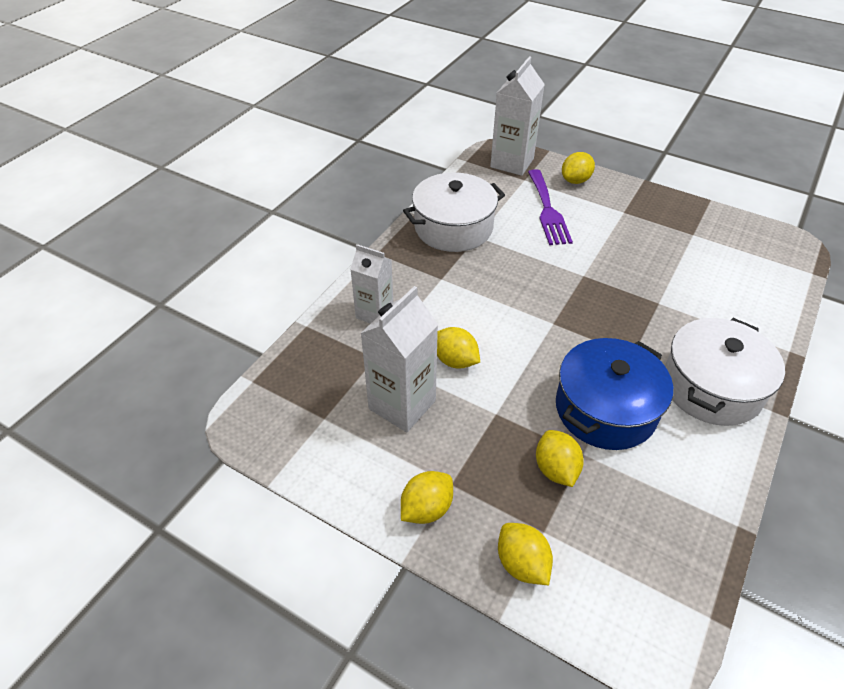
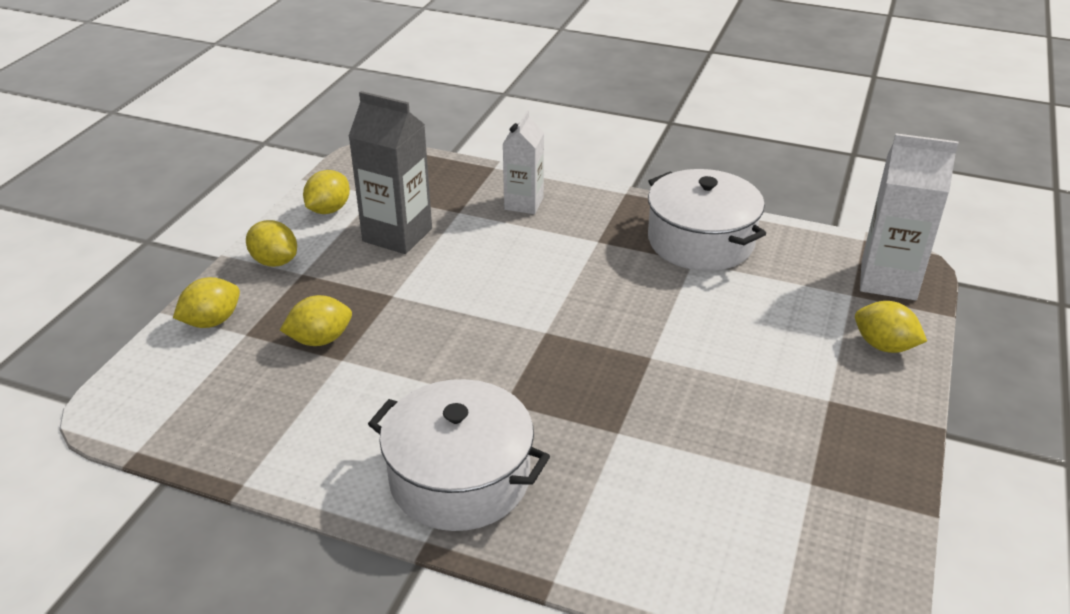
camera: 80 degrees right, 10 degrees down
white carton [360,286,438,432] -> grey carton [348,91,432,254]
yellow lemon [437,327,480,369] -> yellow lemon moved to [303,170,350,214]
purple fork [528,169,573,245] -> none
blue pot [556,338,673,450] -> none

